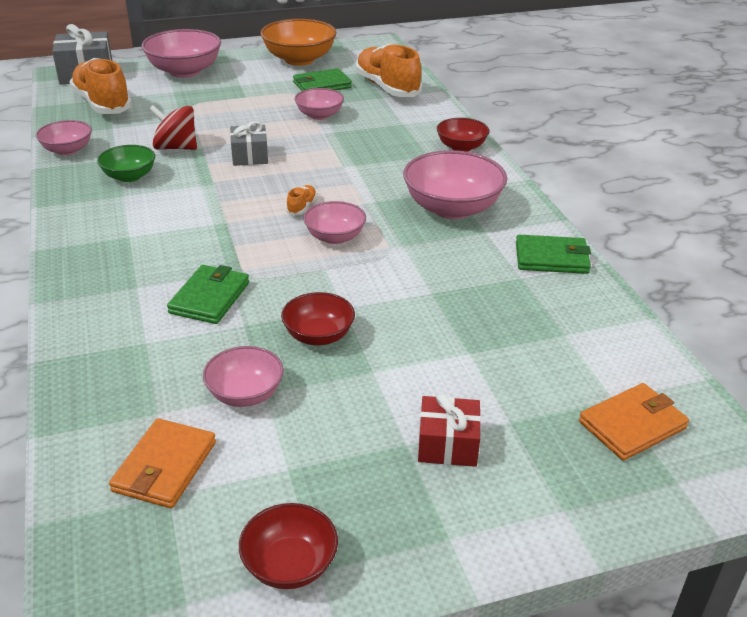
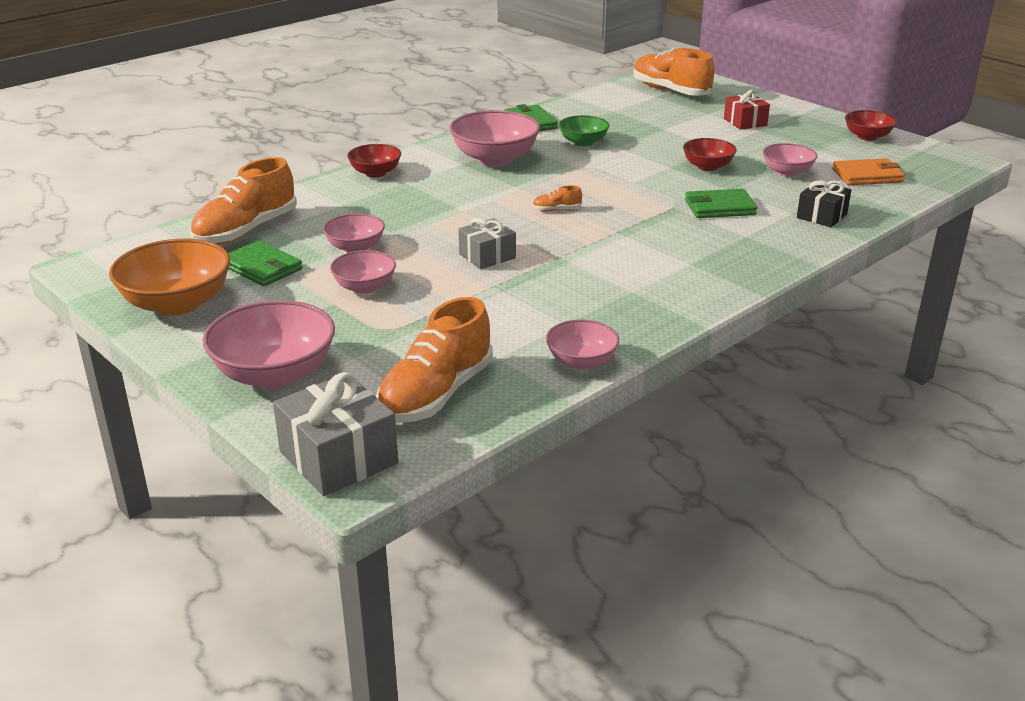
camera: 115 degrees left, 5 degrees down
green bowl [97,145,155,182] -> green bowl moved to [559,115,609,147]
red spinning top [149,105,197,150] -> none
pink bowl [303,201,366,244] -> pink bowl moved to [330,250,396,294]
orange wallet [579,383,689,461] -> orange shoe [633,48,714,96]
none -> black gift [797,181,851,227]

